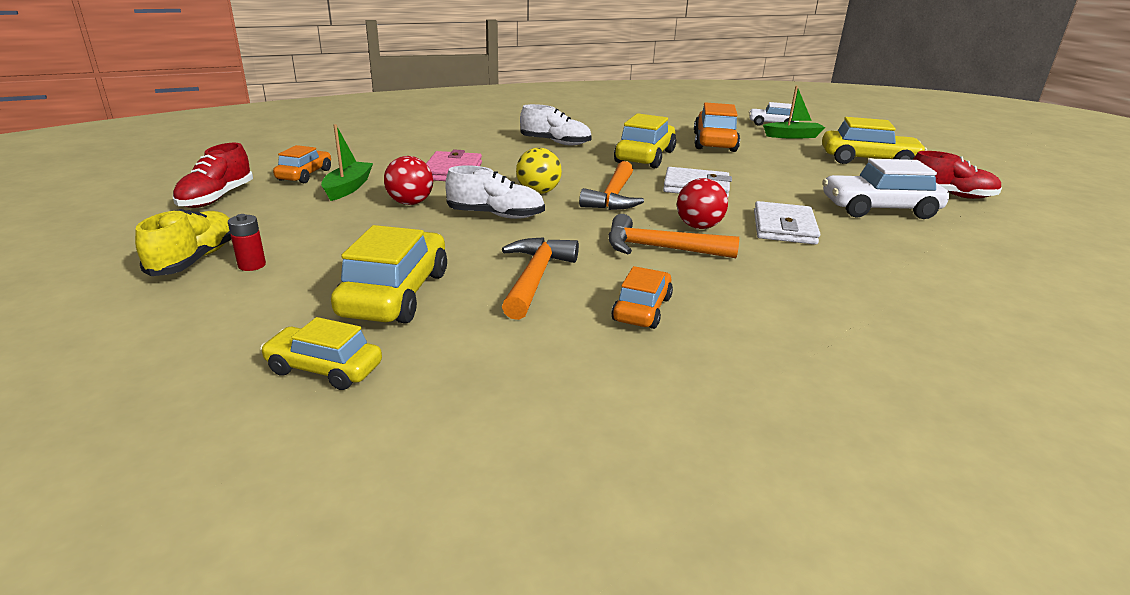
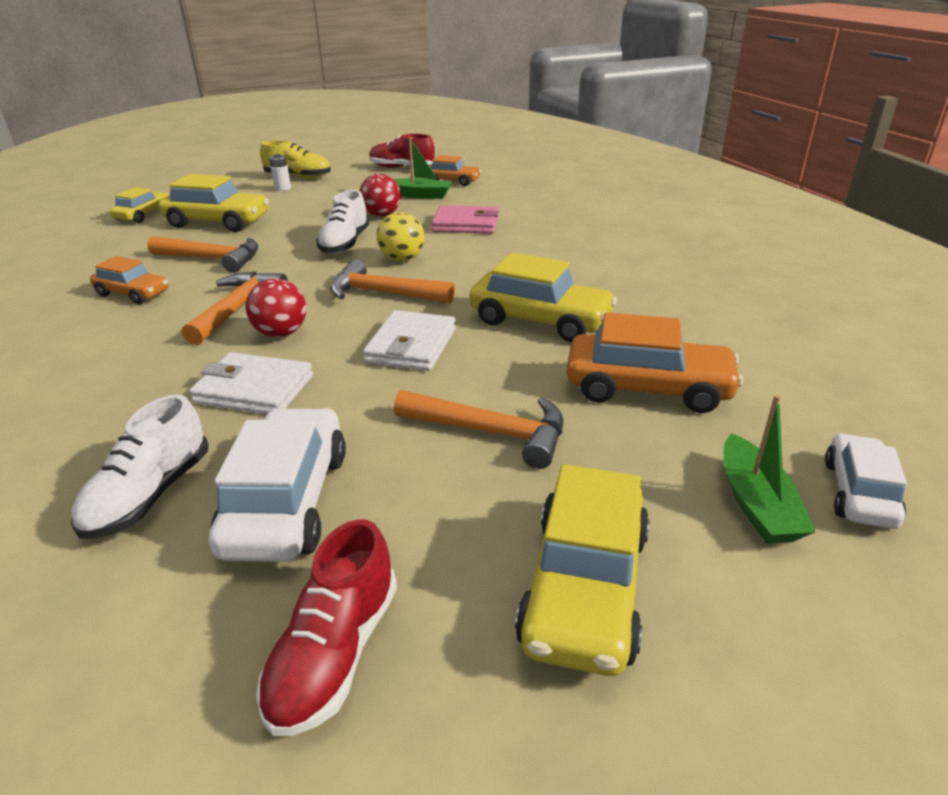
camera: 95 degrees right, 5 degrees up
red battery [228,214,266,271] -> white battery [269,154,291,191]
white shoe [520,104,592,146] -> white shoe moved to [71,395,208,539]
none -> orange hammer [394,390,564,469]

